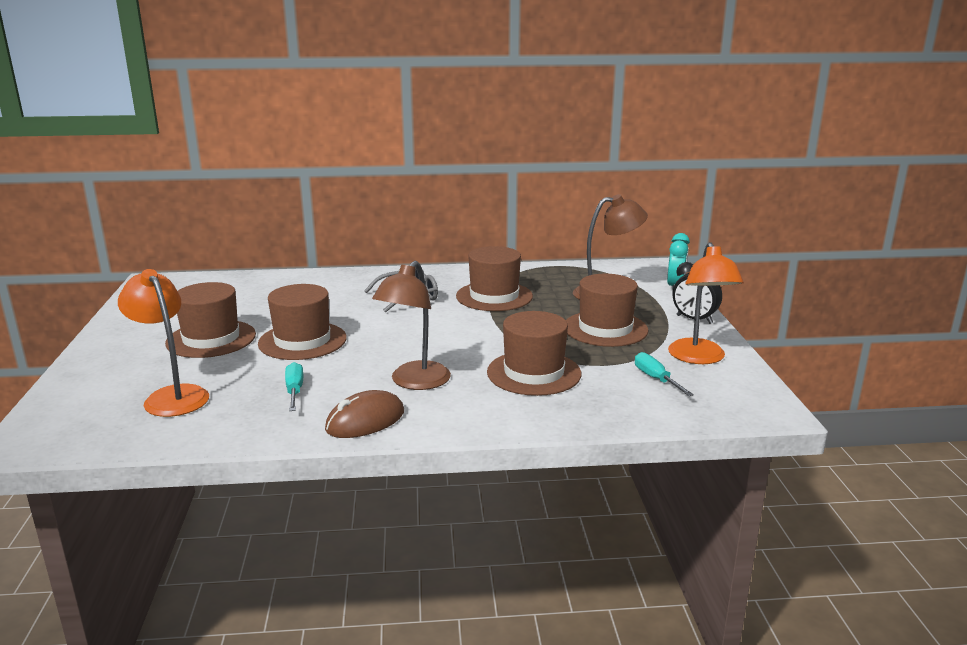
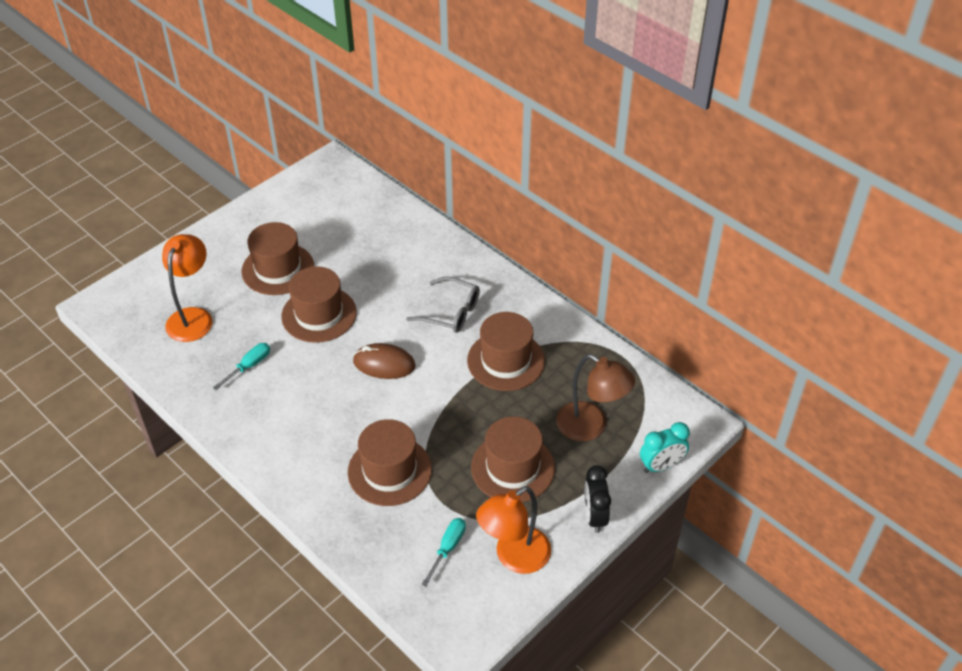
camera: 50 degrees right, 25 degrees up
brown mouse [325,390,404,438] -> brown mouse moved to [353,343,415,379]
brown lamp [372,261,451,390] -> none

